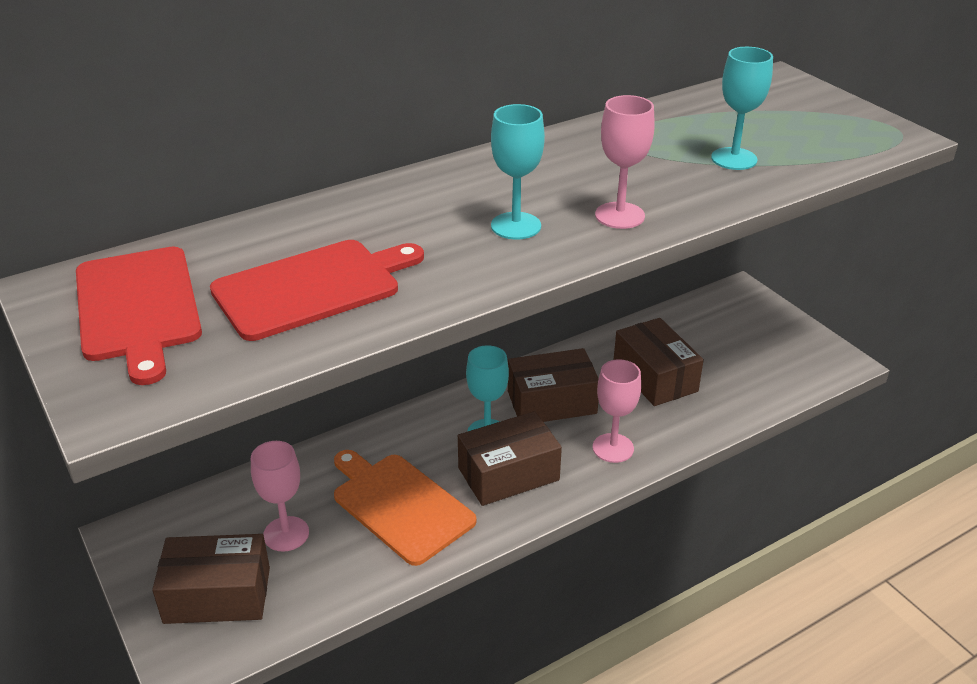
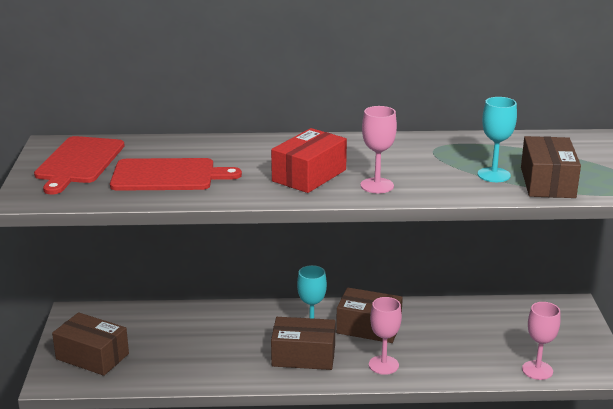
camera: 30 degrees right, 10 degrees down
pink goblet [251,441,309,552] -> pink goblet moved to [522,302,560,380]
orange cutting board [334,450,477,566] -> none
turquoise goblet [491,104,545,240] -> red box [271,128,347,193]
brown box [614,318,704,406] -> brown box moved to [521,136,581,198]

